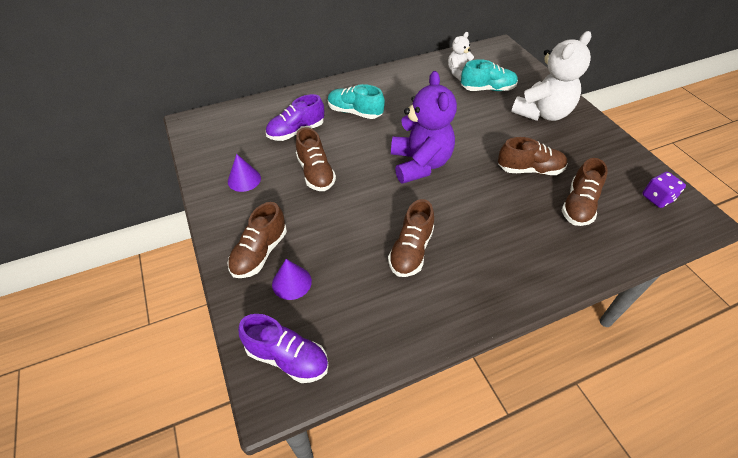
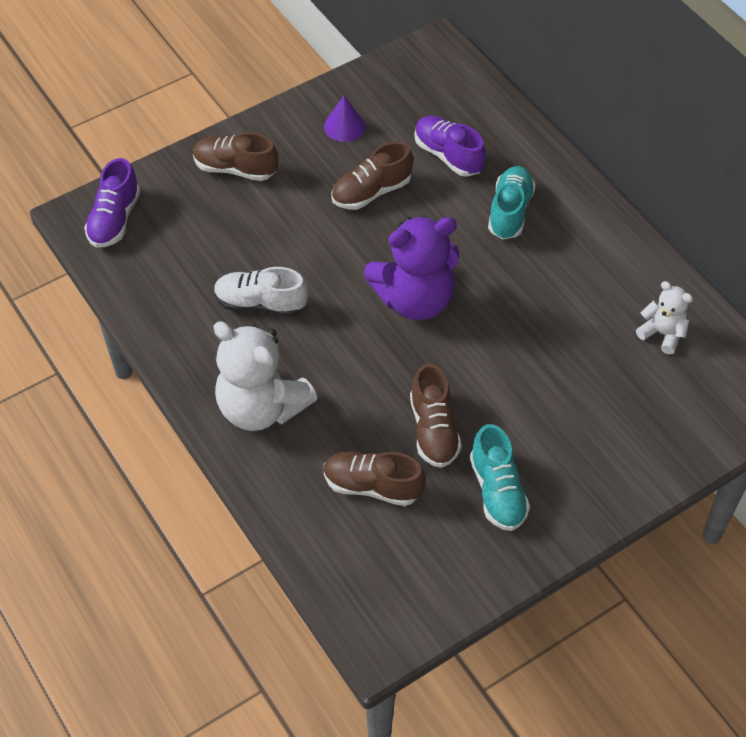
camera: 80 degrees right, 5 degrees up
purple cone [272,259,312,300] -> none
brown shoe [388,199,434,277] -> white shoe [214,267,308,317]
turquoise shoe [461,59,518,91] -> turquoise shoe moved to [470,424,530,531]
white teddy bear [511,31,592,121] -> white teddy bear moved to [213,321,317,431]
purple dice [642,172,686,208] -> none

